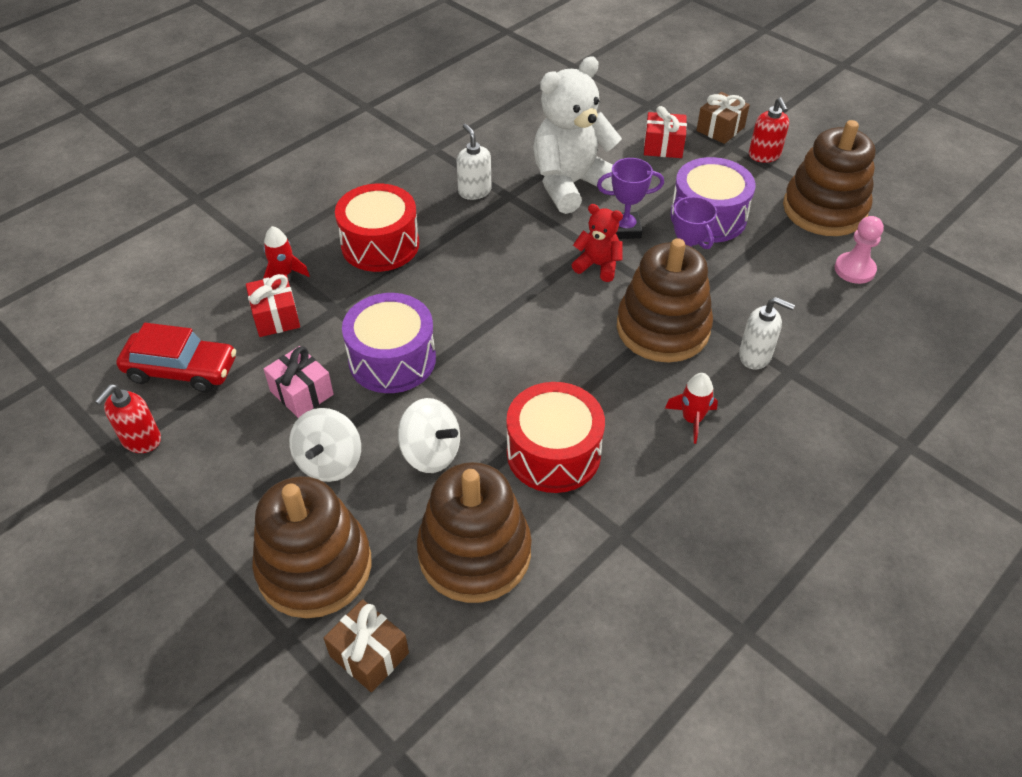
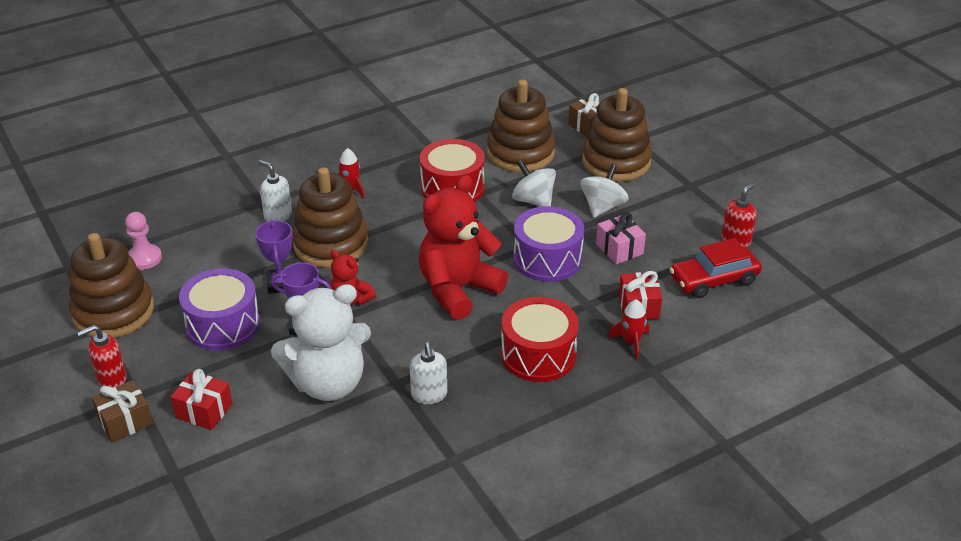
camera: 165 degrees left, 10 degrees down
red car [116,323,236,392] -> red car turned 45 degrees counterclockwise [669,238,762,298]
red soap dispenser [749,97,789,163] -> red soap dispenser turned 120 degrees counterclockwise [77,325,127,388]
none -> red teddy bear [419,175,508,320]

